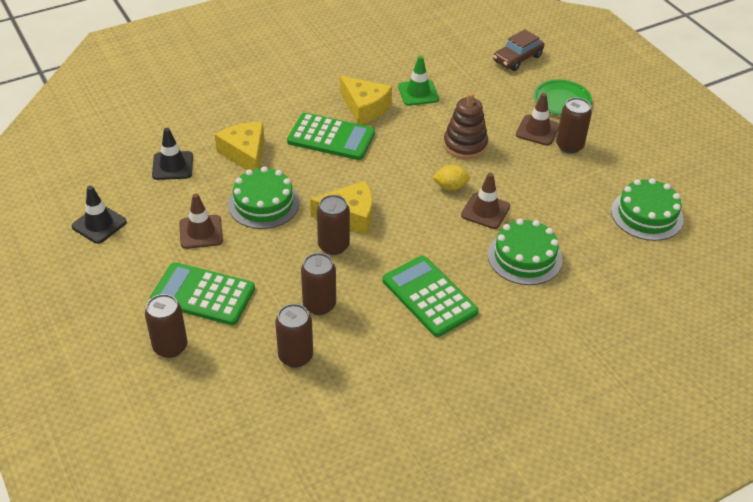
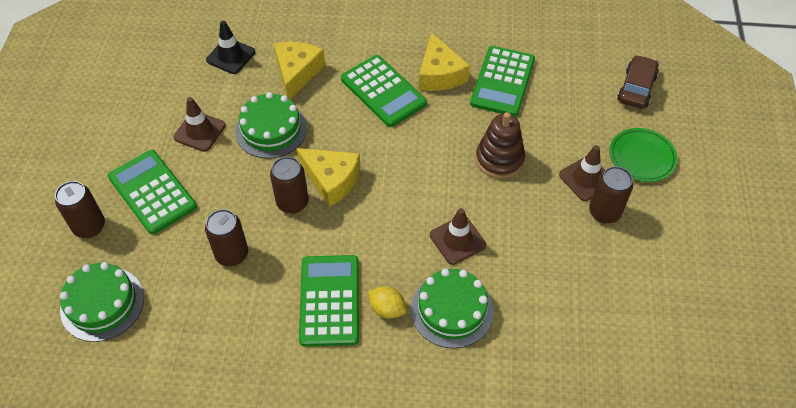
camera: 35 degrees right, 10 degrees up
black traffic cone [71,186,127,244] -> none
brown can [275,304,313,368] -> none
green traffic cone [398,56,439,106] -> green calculator [470,46,535,117]
yellow lemon [432,165,470,191] -> yellow lemon moved to [368,286,406,319]
brown car [493,29,544,71] -> brown car turned 120 degrees clockwise [617,55,659,109]
green cake [611,178,684,241] -> green cake moved to [60,262,144,342]

